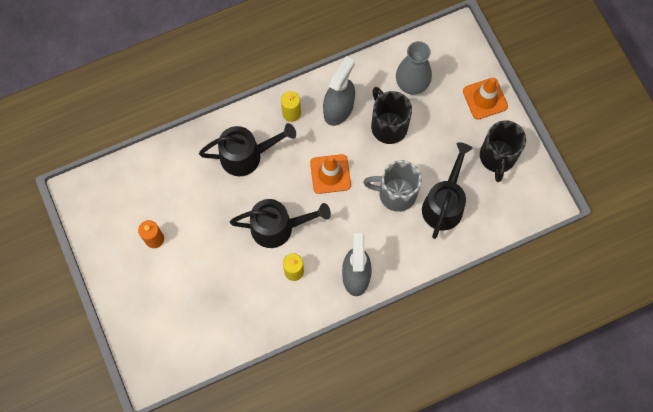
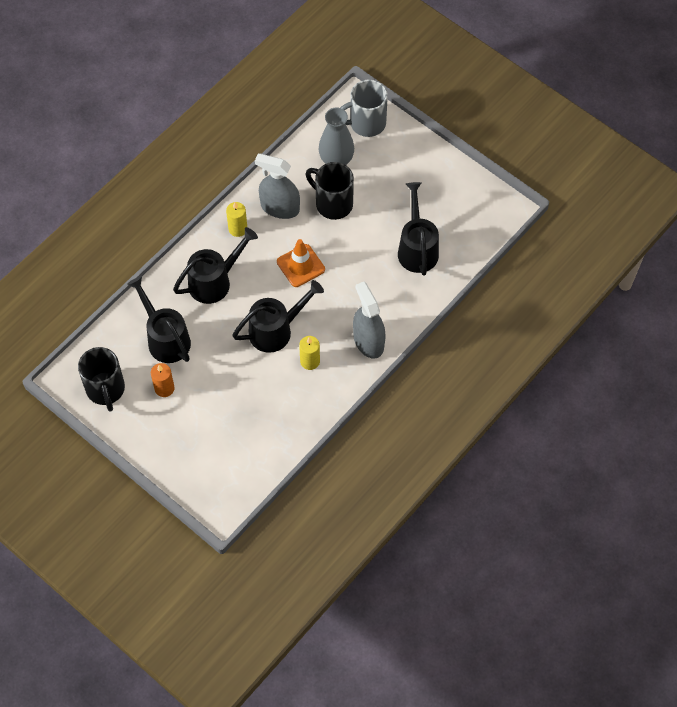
camera: 25 degrees left, 10 degrees down
grey spray bottle [323,56,355,126] -> grey spray bottle turned 75 degrees counterclockwise [255,154,300,219]
grey mug [363,160,421,212] -> grey mug moved to [340,80,388,137]
orange traffic cone [463,78,508,120] -> none
black mug [480,120,526,182] -> black mug moved to [78,347,125,412]
none -> black watering can [127,276,191,363]

